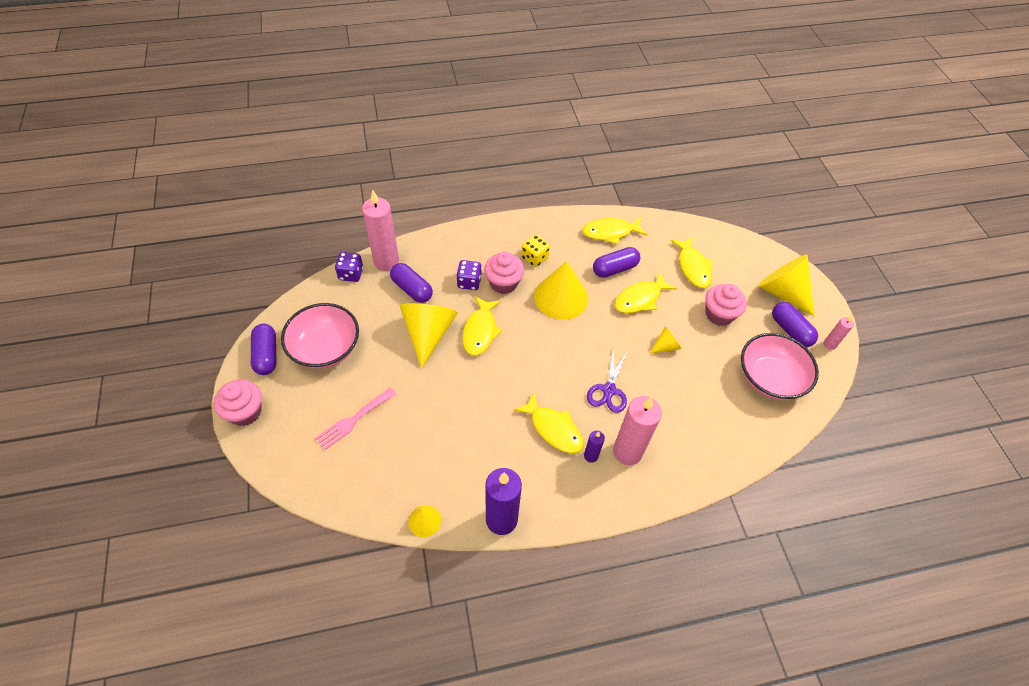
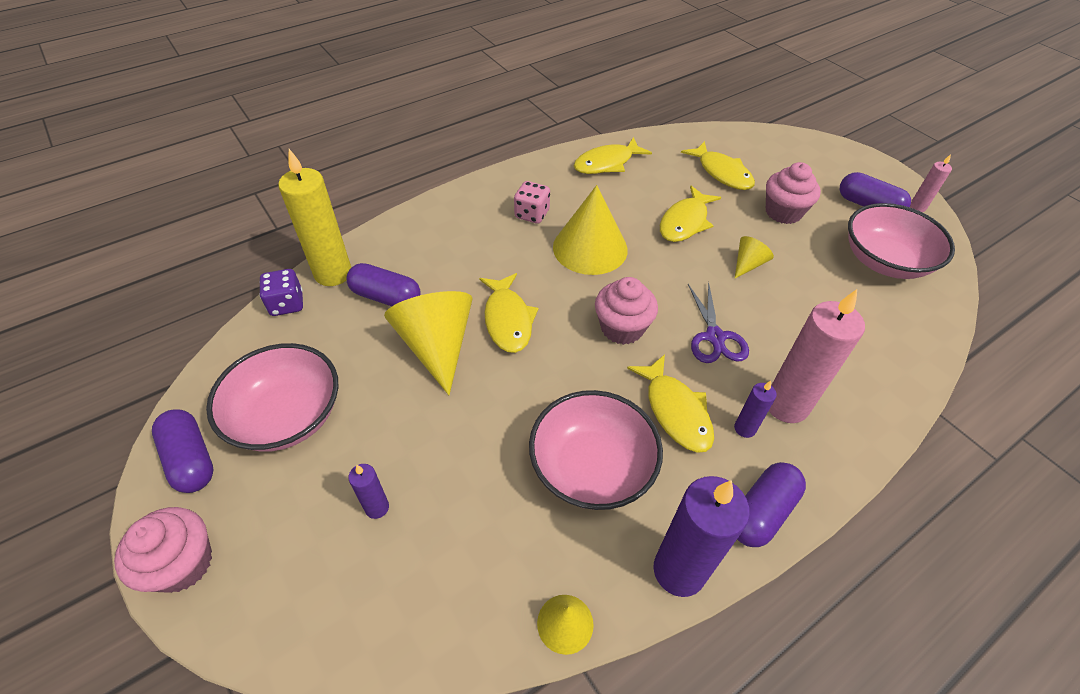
camera: 20 degrees left, 5 degrees down
pink fork [315,388,396,450] -> purple candle [348,464,389,519]
pink candle [362,190,399,271] -> yellow candle [278,149,351,286]
purple dice [457,260,482,290] -> none
pink cupcake [484,252,524,294] -> pink cupcake moved to [595,277,658,345]
yellow fish [513,392,583,453] -> yellow fish turned 45 degrees clockwise [627,354,714,453]
yellow dice [521,235,550,267] -> pink dice [514,181,550,224]
purple capsule [593,247,640,278] -> purple capsule moved to [737,462,806,547]
yellow cone [758,255,815,316] -> none
none -> pink bowl [529,390,663,510]

